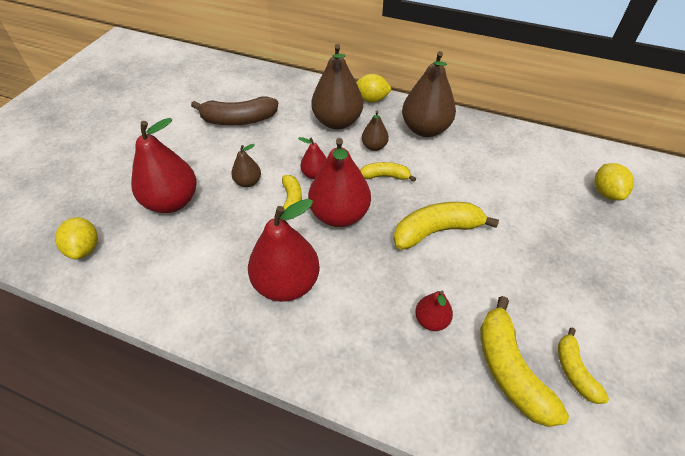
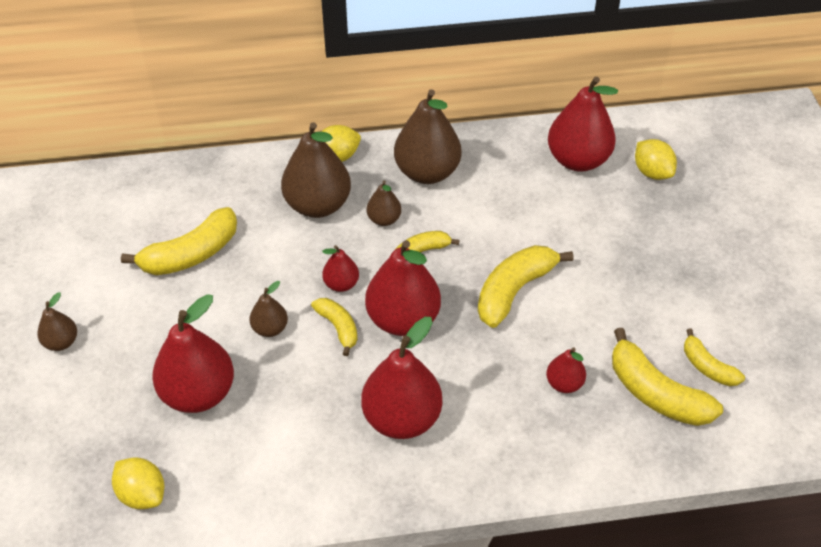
camera: 30 degrees left, 0 degrees up
brown banana [191,97,278,125] -> yellow banana [121,207,237,275]
none -> brown pear [37,292,77,351]
none -> red pear [548,76,618,172]

